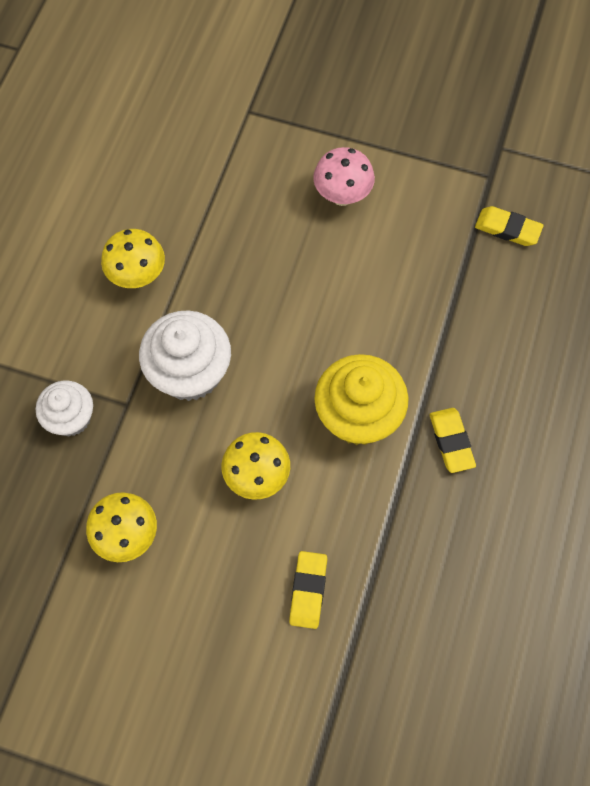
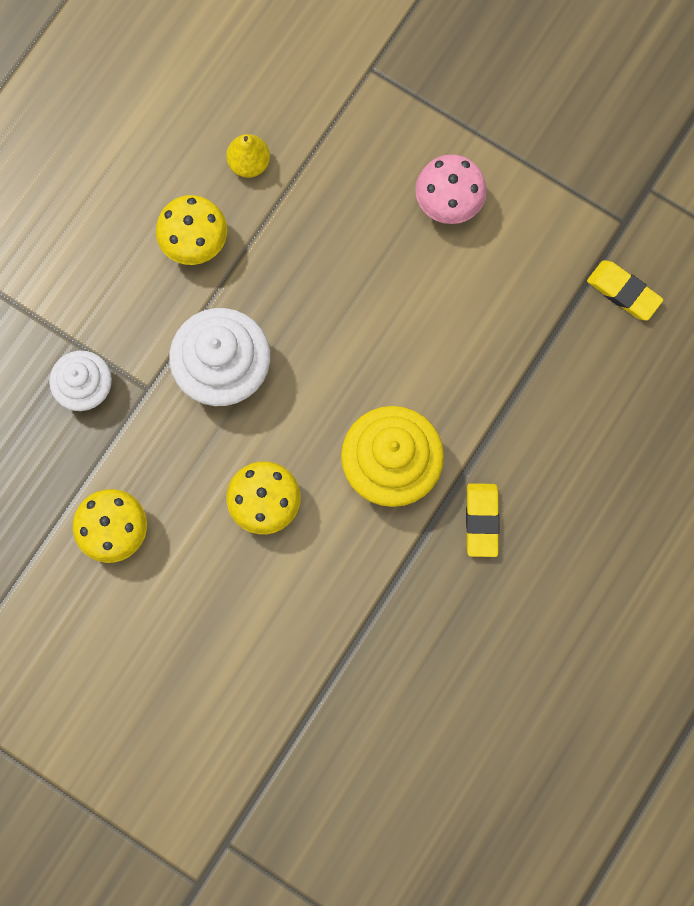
camera: 15 degrees right, 10 degrees up
yellow eraser [289,551,327,629] -> none
none -> yellow pear [226,134,270,178]

